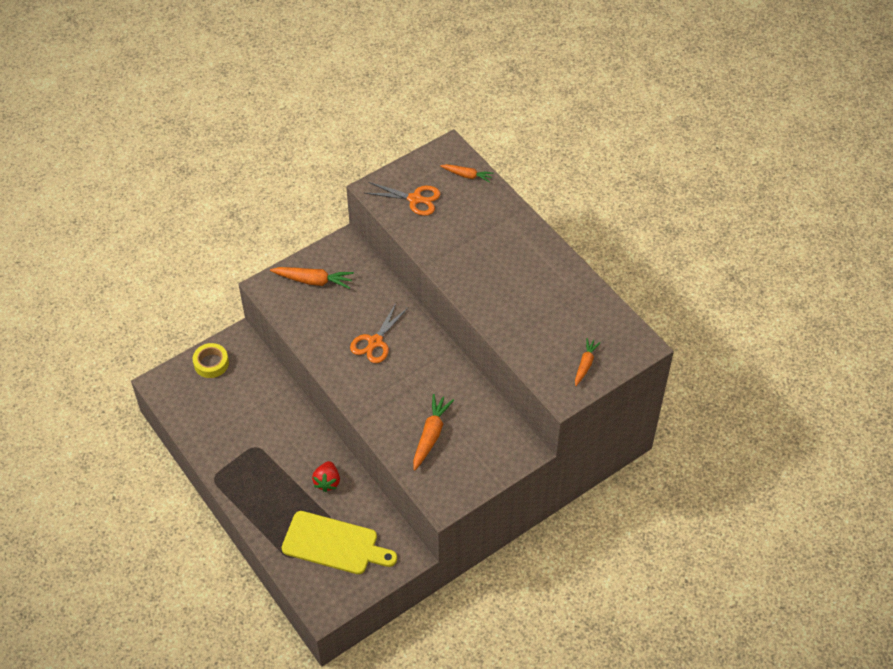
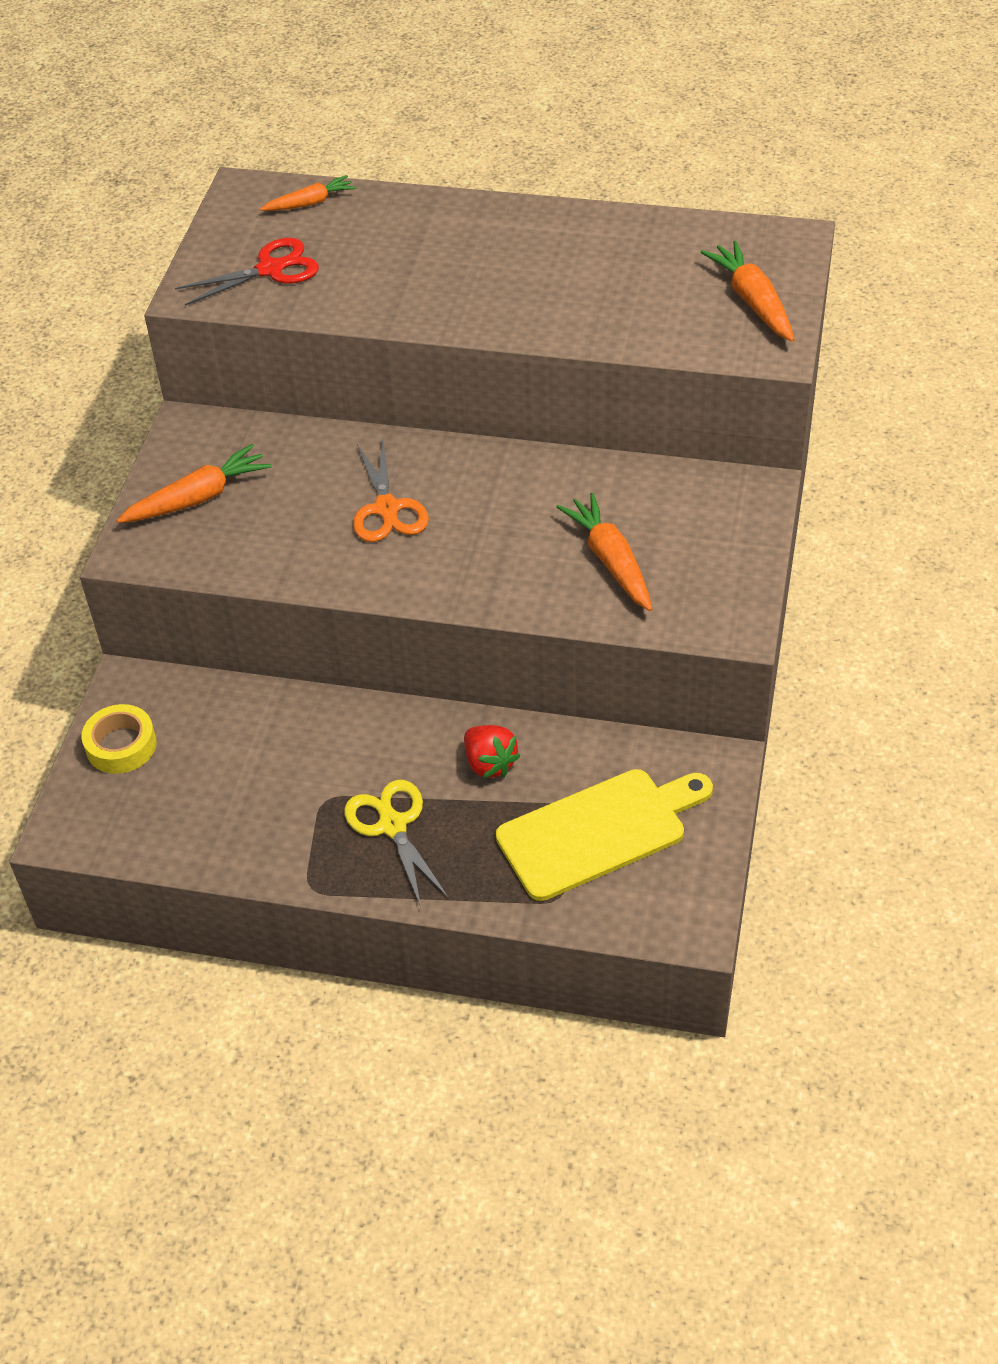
camera: 40 degrees left, 5 degrees down
orange scissors [365,182,441,216] -> red scissors [175,238,319,306]
orange carrot [575,338,601,386] -> orange carrot [700,240,795,342], size x1.55
none -> yellow scissors [344,780,449,907]

